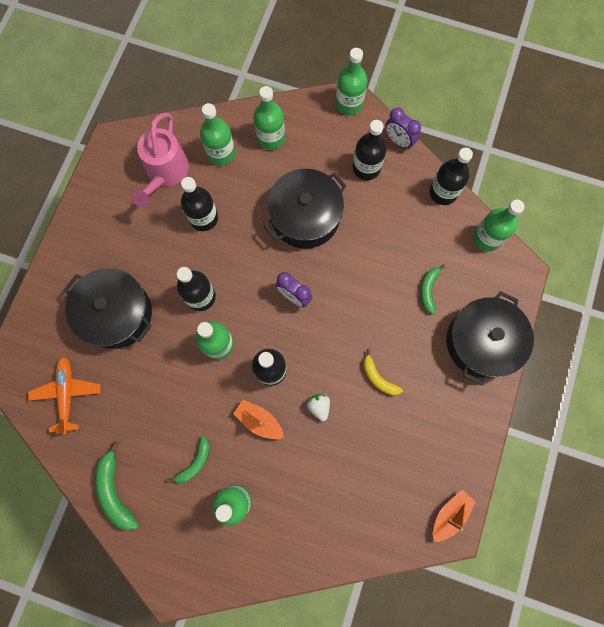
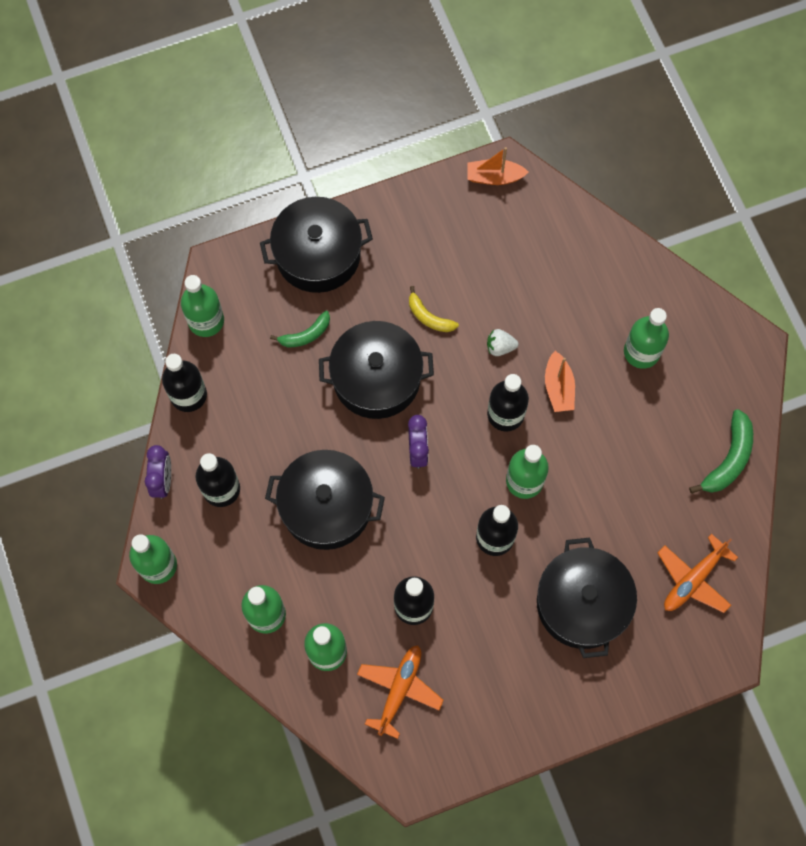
camera: 130 degrees left, 5 degrees down
pink watering can [131,113,189,207] -> orange plane [357,645,444,739]
green banana [167,436,210,483] -> none
white strawberry [307,394,330,421] -> white strawberry turned 60 degrees clockwise [487,329,519,356]
yellow banana [363,349,403,395] -> yellow banana turned 120 degrees clockwise [409,286,459,332]
none -> black pot [319,321,434,419]

